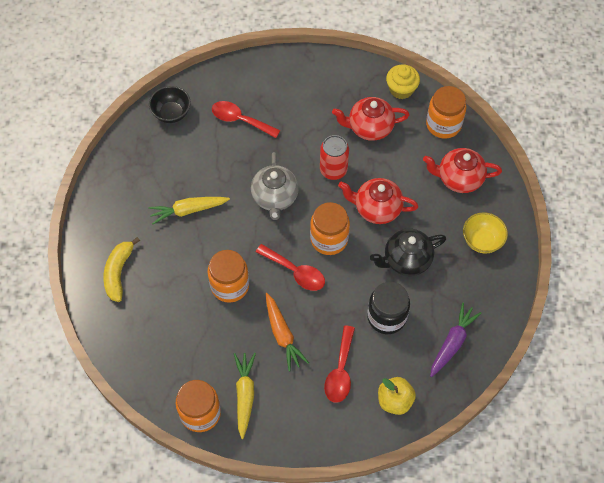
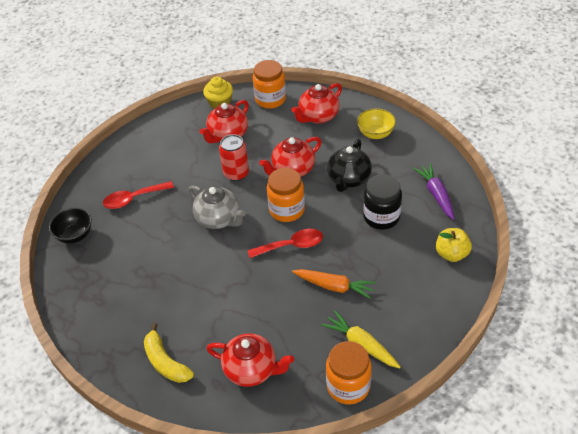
camera: 45 degrees left, 15 degrees down
yellow carrot [148,197,230,225] -> none
orange jar [207,250,249,303] -> none
red spoon [324,325,355,403] -> none
none -> red teapot [206,333,294,387]

